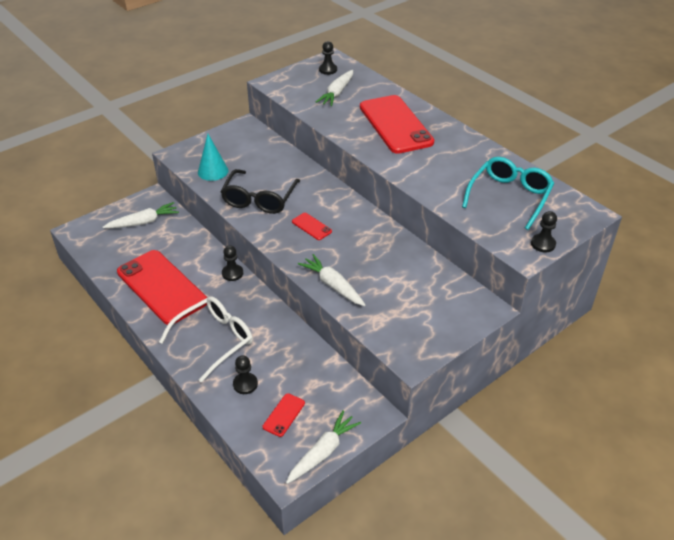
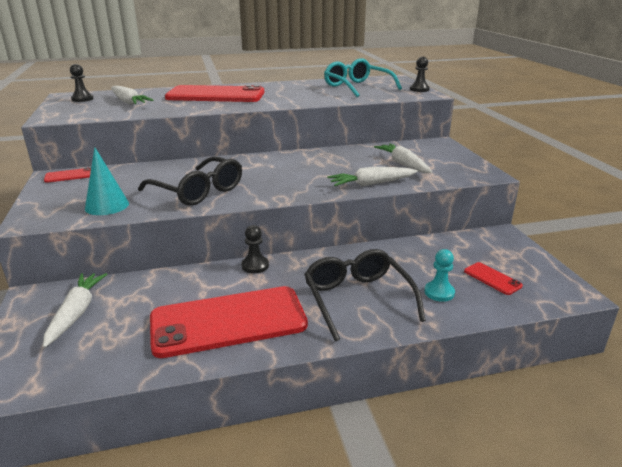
camera: 65 degrees left, 15 degrees down
white glasses [159,296,253,383] -> black glasses [304,249,426,341]
black pawn [233,355,258,394] -> turquoise pawn [424,249,455,302]
white carrot [286,410,361,484] -> white carrot moved to [374,143,432,173]
red phone [292,213,332,240] -> red phone moved to [44,167,91,183]

